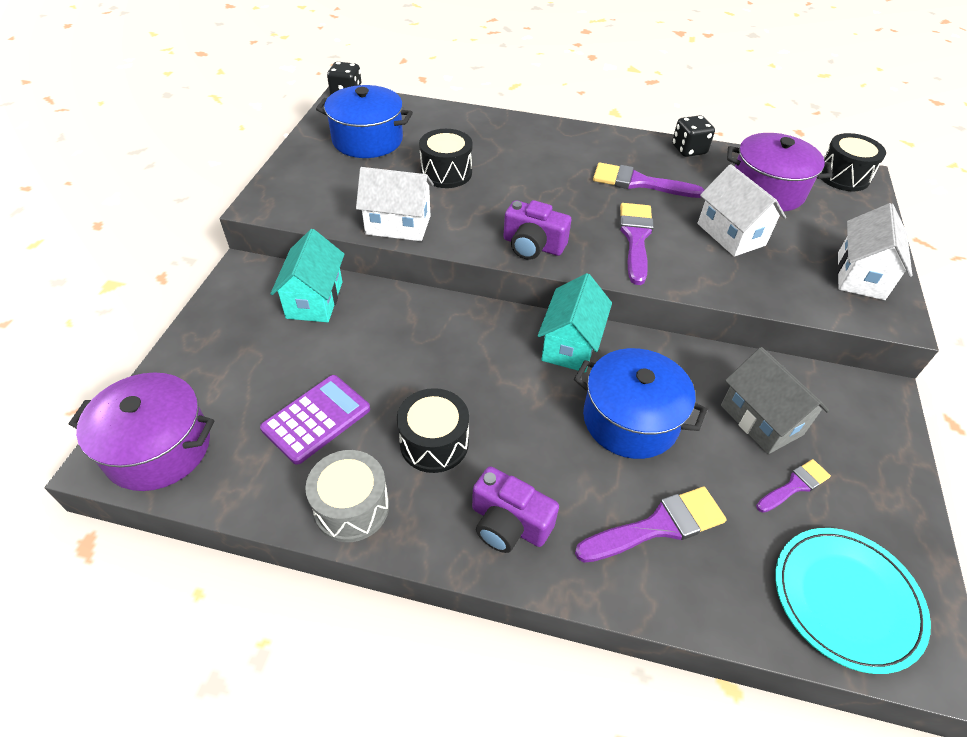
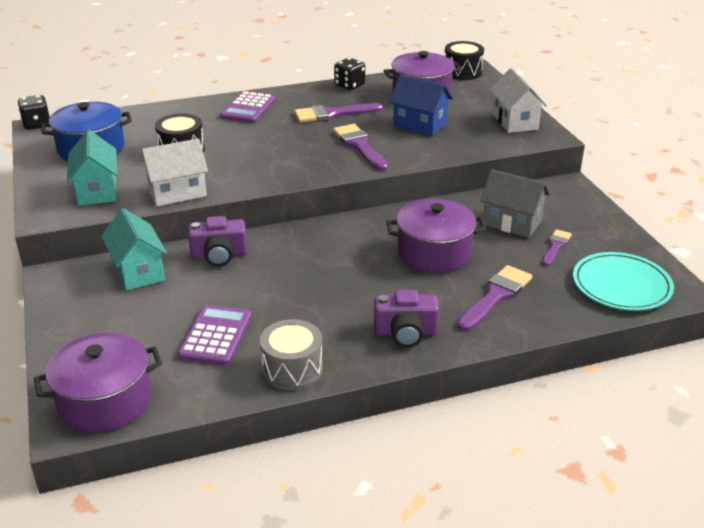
camera: 30 degrees left, 15 degrees down
black drum [397,388,469,473] -> none
purple camera [503,200,571,260] -> purple camera moved to [188,216,247,267]
turquoise house [538,273,612,372] -> turquoise house moved to [67,130,117,206]
blue pot [574,348,707,459] -> purple pot [386,199,486,273]
white house [698,164,786,257] -> blue house [389,75,453,136]
none -> purple calculator [220,91,276,123]

